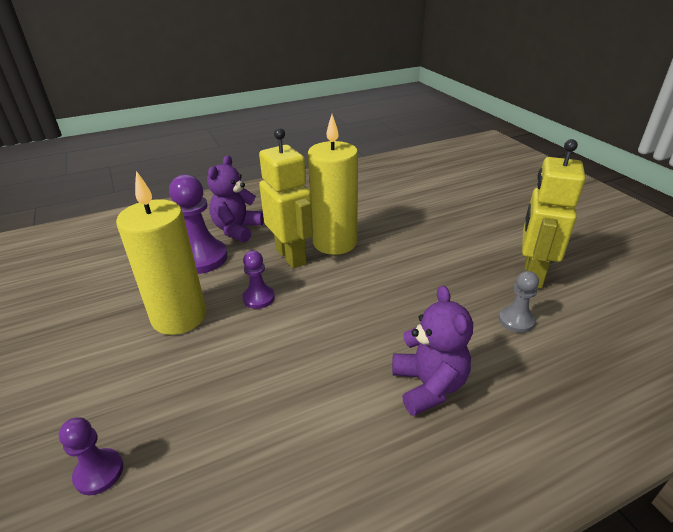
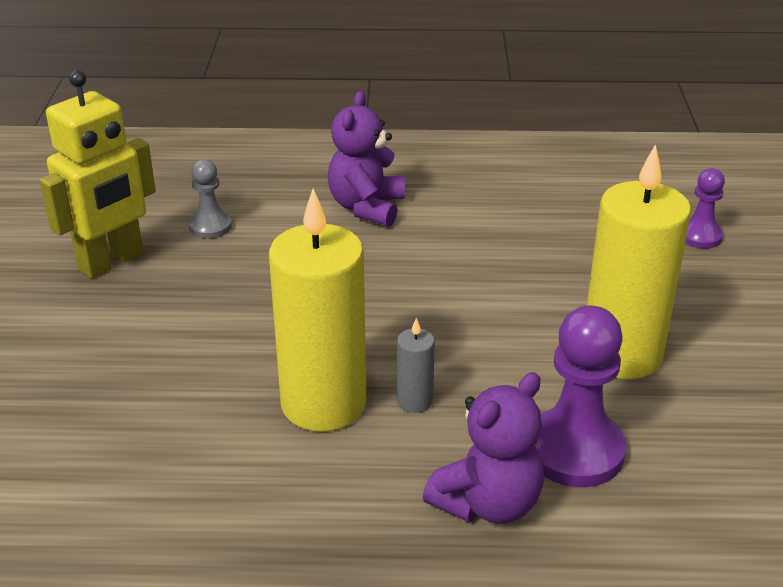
camera: 155 degrees left, 0 degrees up
purple pawn [242,251,275,309] -> none
yellow robot [259,128,313,269] -> grey candle [397,318,435,413]

